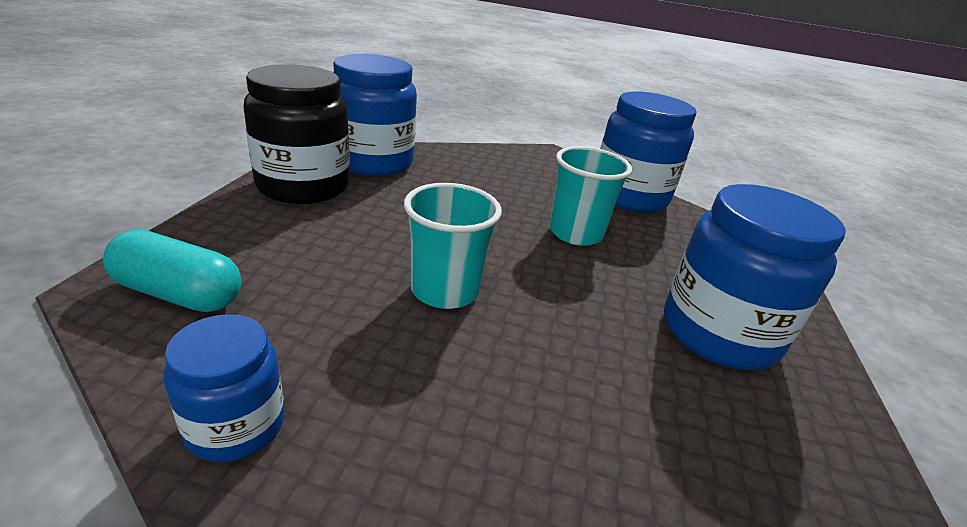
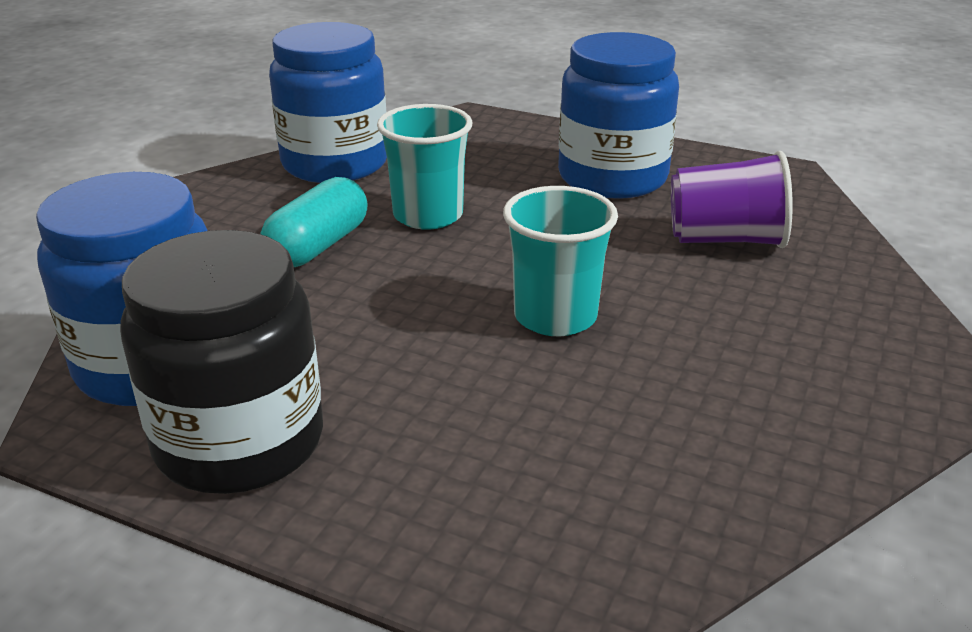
camera: 75 degrees left, 0 degrees up
turquoise capsule [103,230,241,312] -> turquoise capsule moved to [261,177,368,267]
blue jar [164,314,285,463] -> none
none -> purple cup [671,151,793,248]

